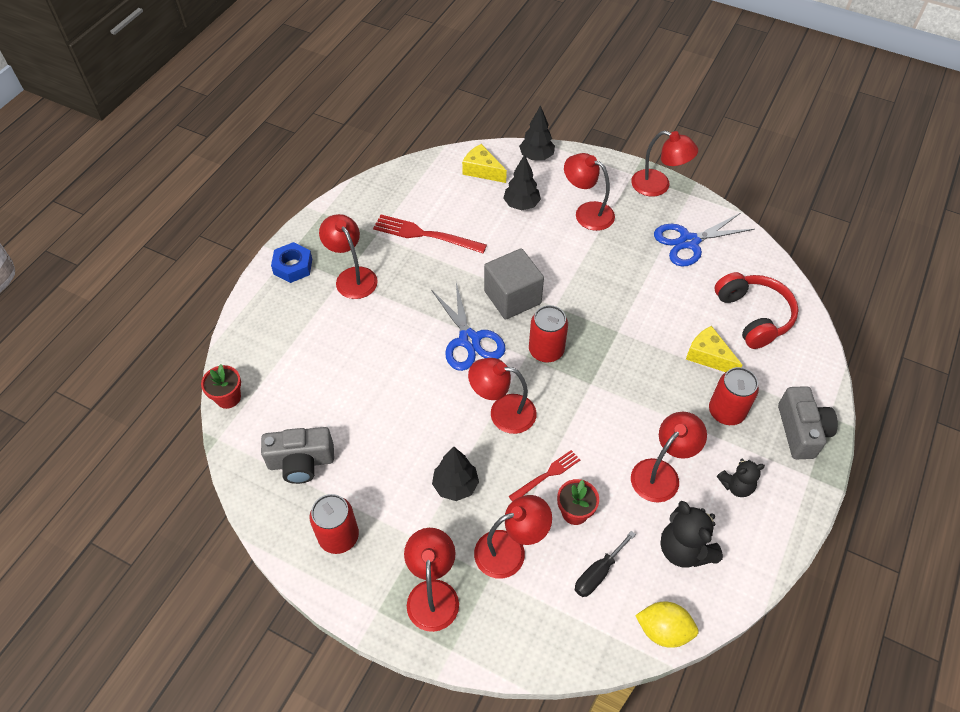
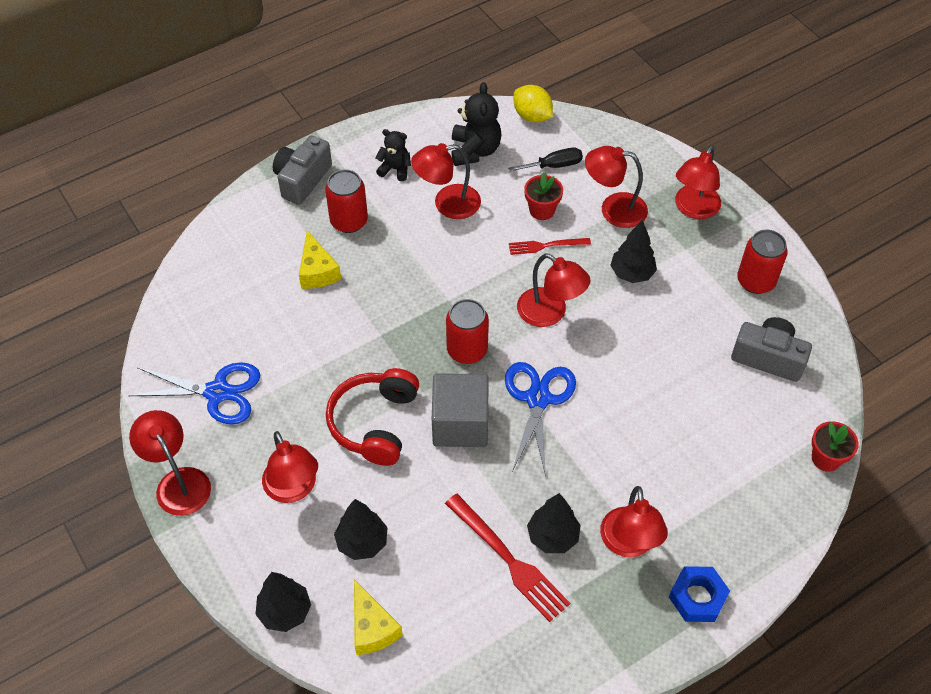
camera: 150 degrees left, 0 degrees up
red headphones [715,272,799,349] -> red headphones moved to [326,368,419,466]
none -> black tree [527,493,581,553]

